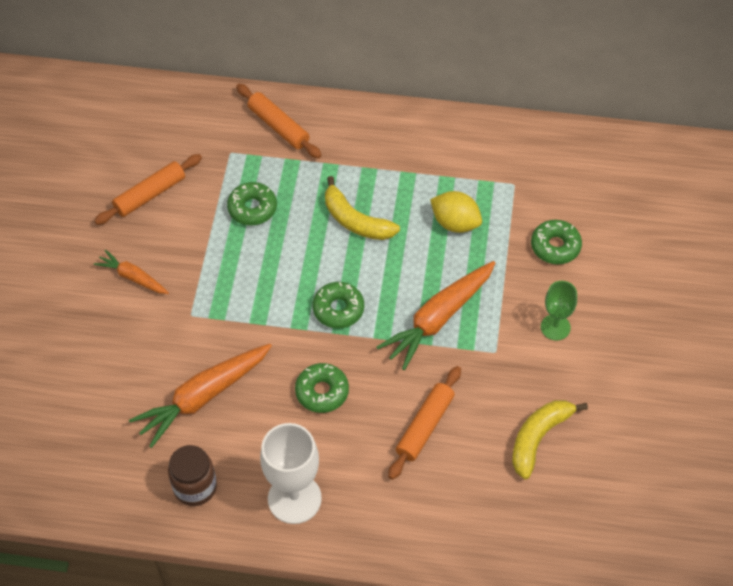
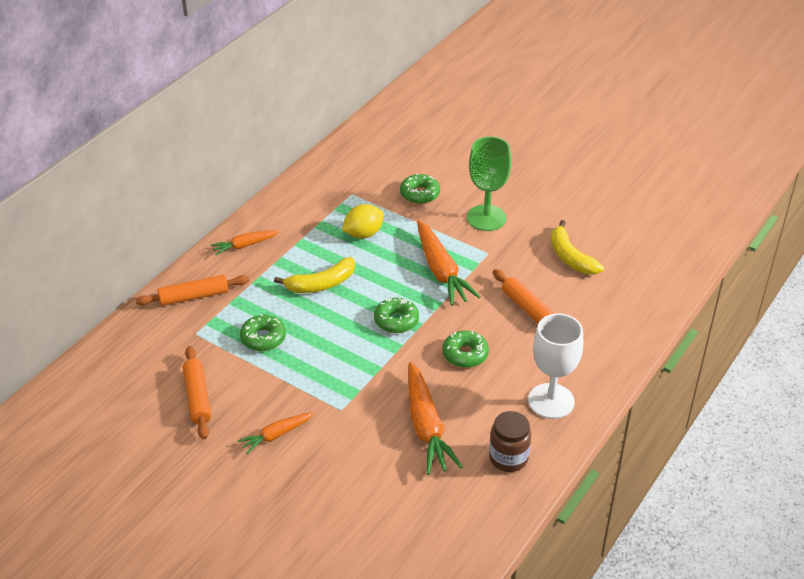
camera: 65 degrees left, 15 degrees down
green goblet [541,281,577,341] -> green goblet [467,136,511,231], size x1.68
none -> orange carrot [211,230,280,256]

